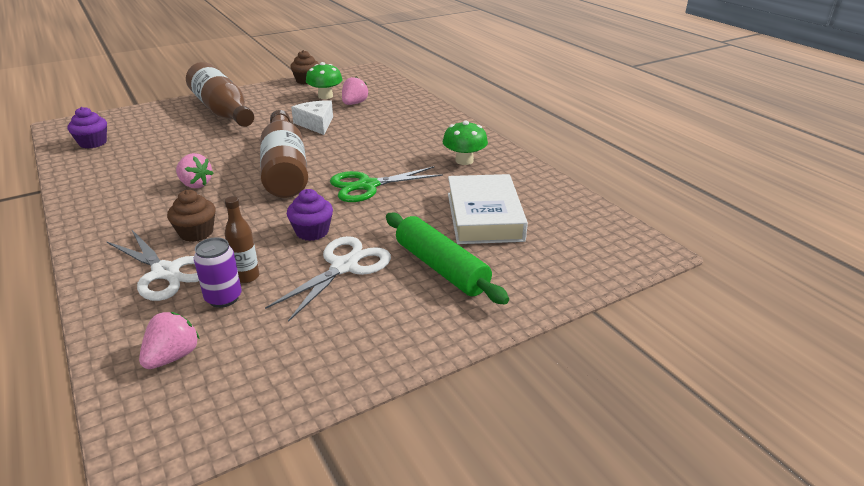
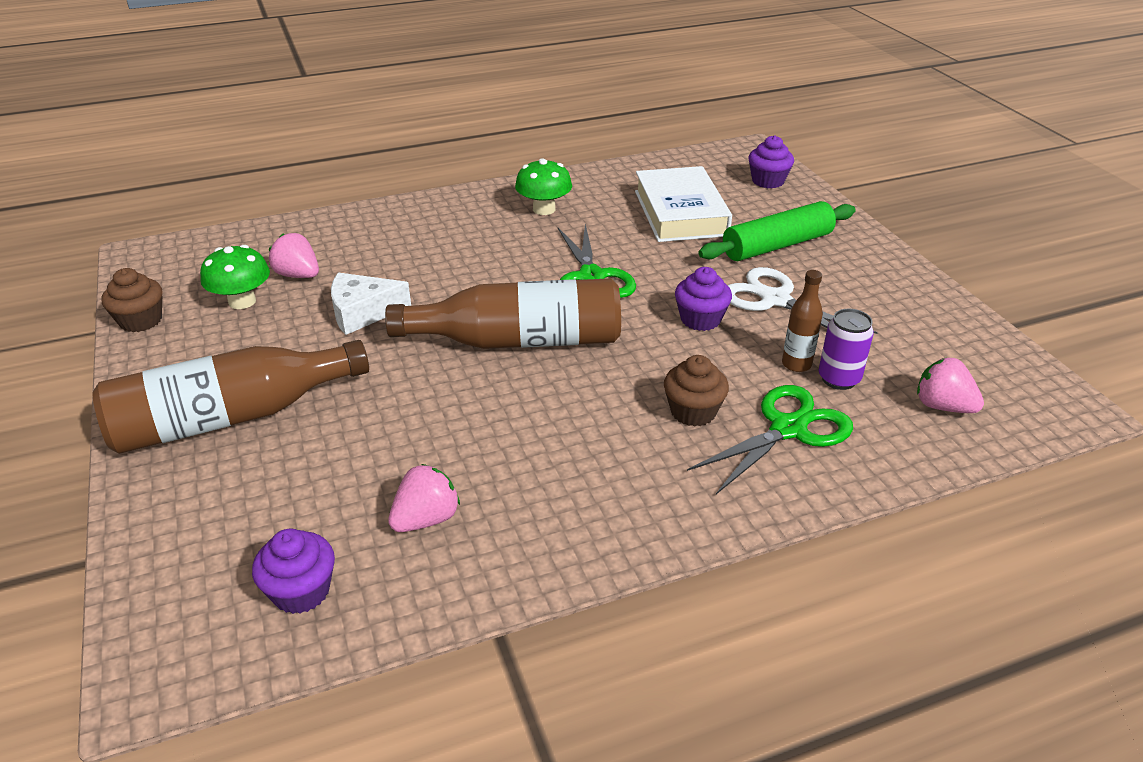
camera: 80 degrees left, 5 degrees up
white scissors [106,230,199,301] -> green scissors [687,385,853,494]
pink strawberry [176,153,214,188] -> pink strawberry moved to [388,464,460,532]
white book [448,174,528,244] -> white book turned 75 degrees clockwise [635,166,732,242]
none -> purple cupcake [748,135,794,188]

